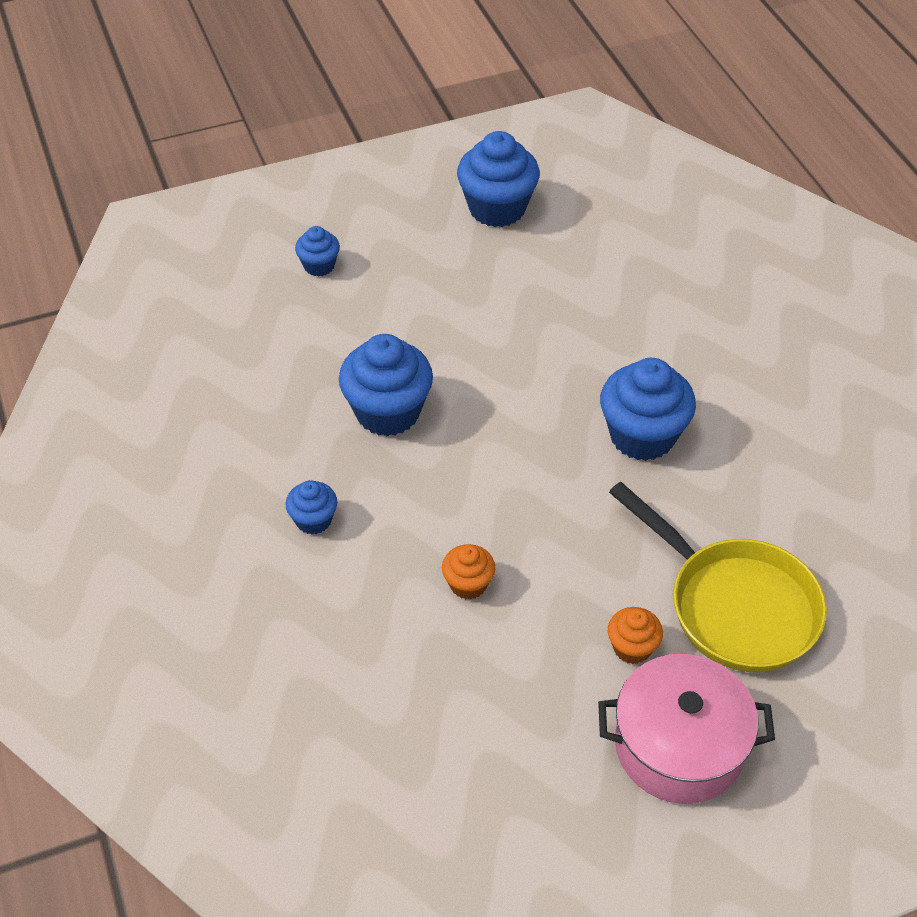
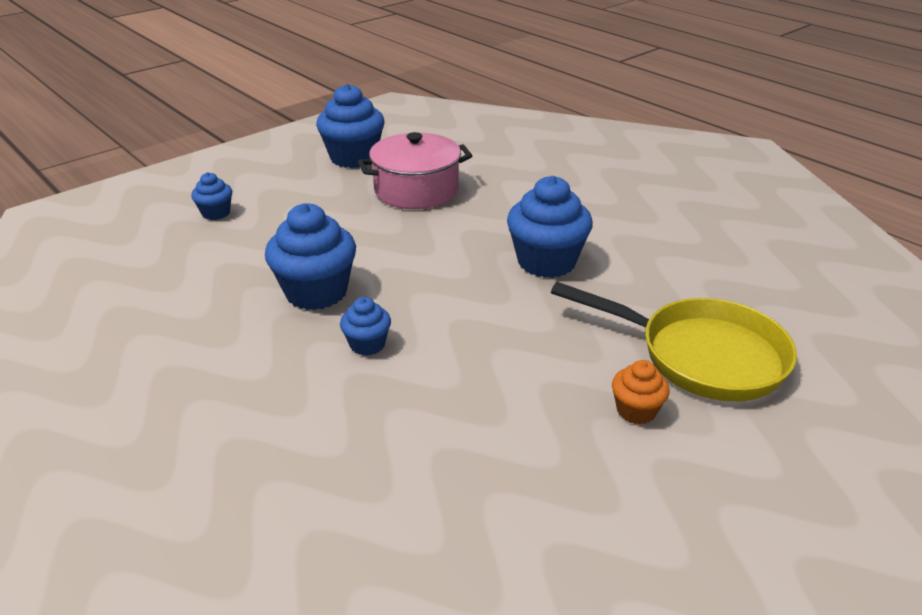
camera: 20 degrees left, 15 degrees down
blue cupcake [285,480,337,534] -> blue cupcake moved to [340,297,391,356]
orange cupcake [442,544,495,600] -> none
pink pot [598,654,775,804] -> pink pot moved to [358,132,472,209]

